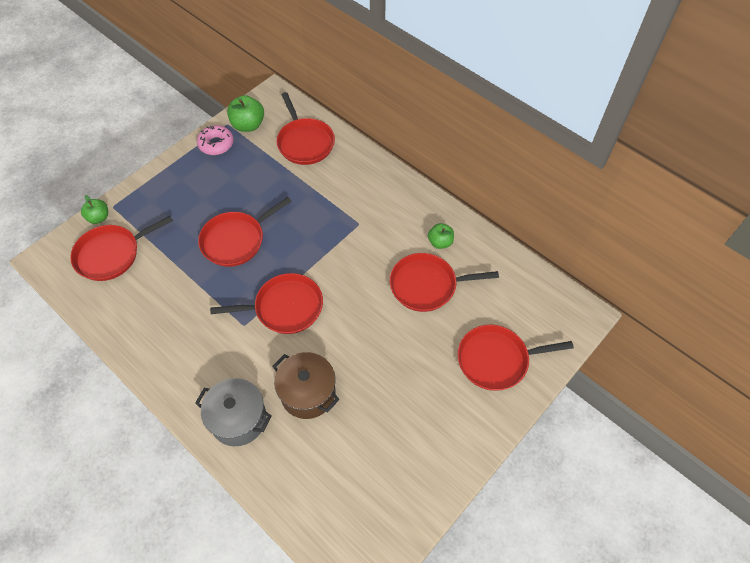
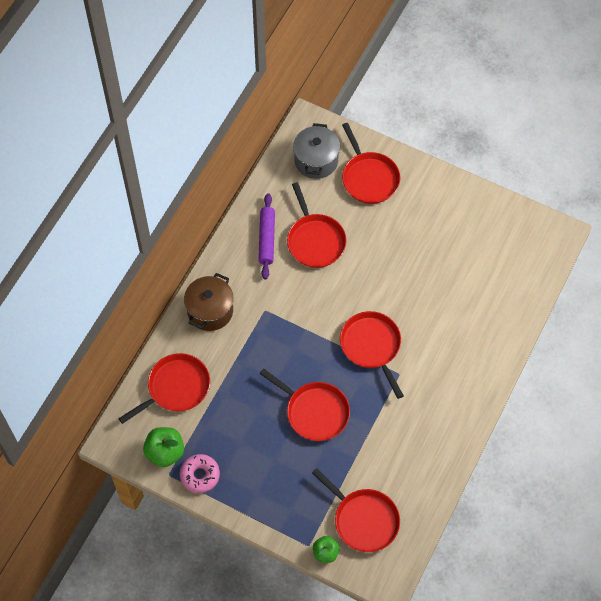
camera: 105 degrees left, 5 degrees up
grey pot [195,378,272,446] -> grey pot moved to [293,123,340,179]
brown pot [273,352,340,419] -> brown pot moved to [184,273,234,331]
green apple [428,223,454,249] -> purple rolling pin [258,193,275,279]

